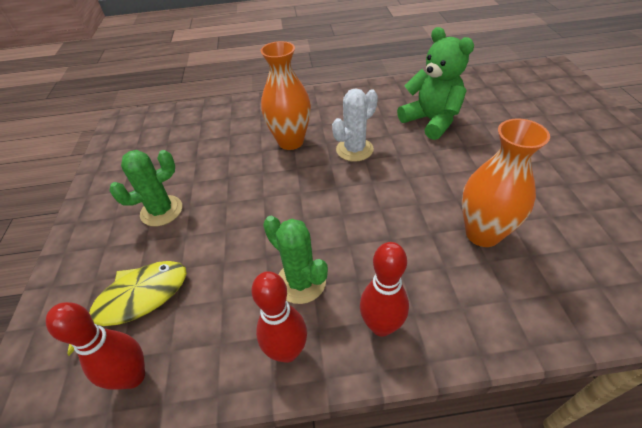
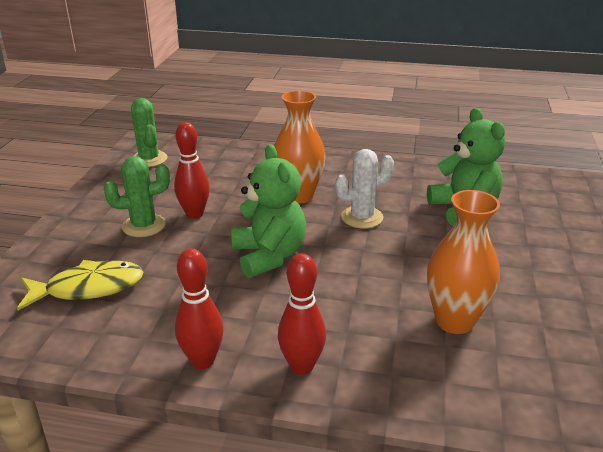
camera: 15 degrees right, 15 degrees down
red bowling pin [46,302,145,390] -> red bowling pin moved to [174,122,210,219]
green cactus [263,216,328,304] -> green cactus moved to [131,98,168,167]
none -> green teddy bear [231,144,306,278]

